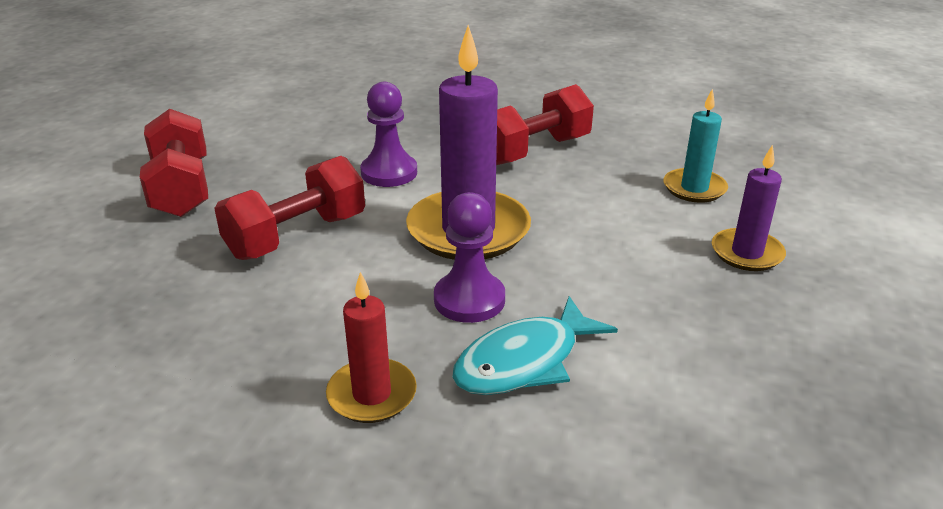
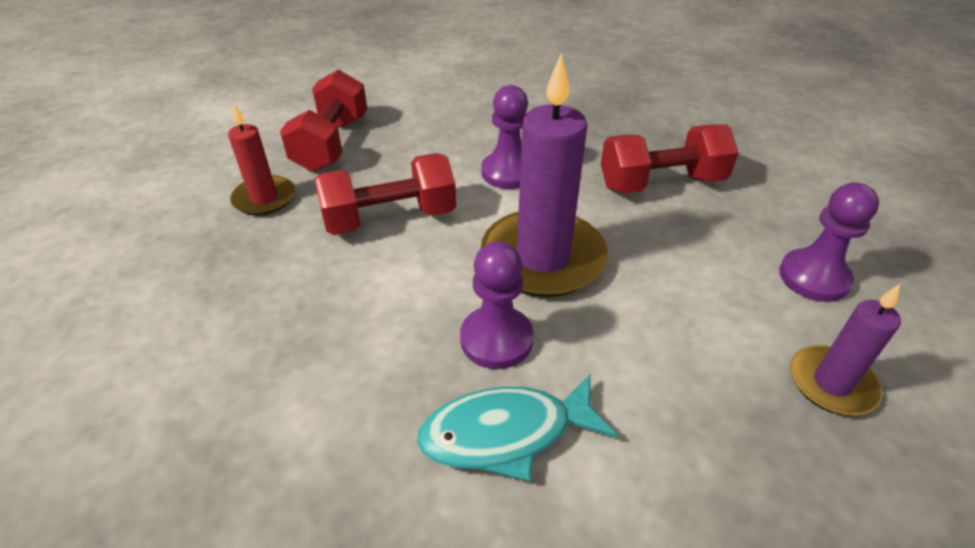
camera: 25 degrees right, 10 degrees up
red candle [326,272,417,423] -> red candle moved to [228,104,295,216]
turquoise candle [663,88,728,203] -> purple pawn [779,183,879,302]

